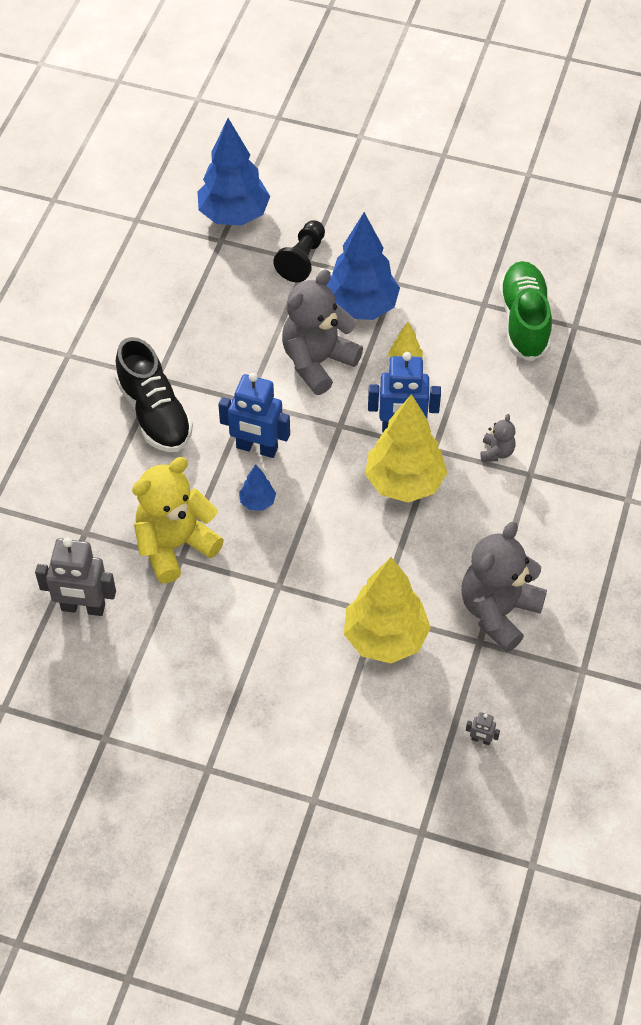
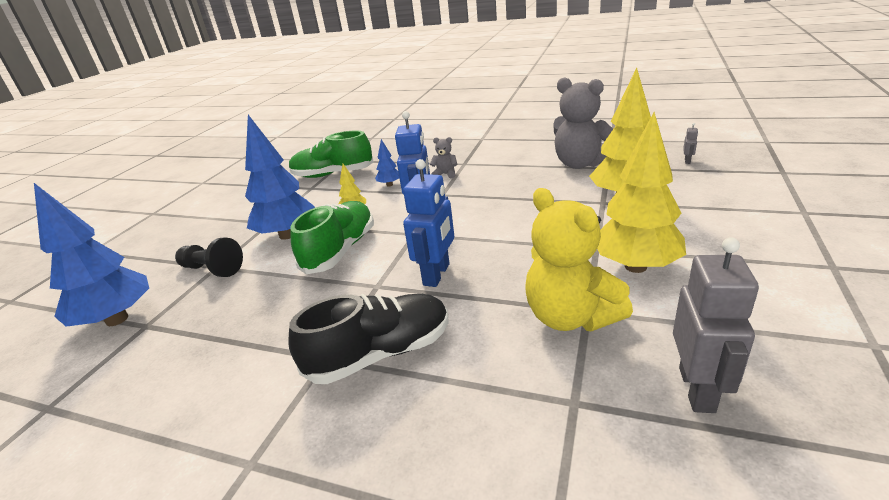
camera: 85 degrees left, 25 degrees down
blue tree [239,464,276,511] -> blue tree moved to [375,139,399,187]
grey teddy bear [282,269,363,395] -> green shoe [291,201,374,274]
yellow tree [365,394,447,503] -> yellow tree moved to [597,112,686,273]

